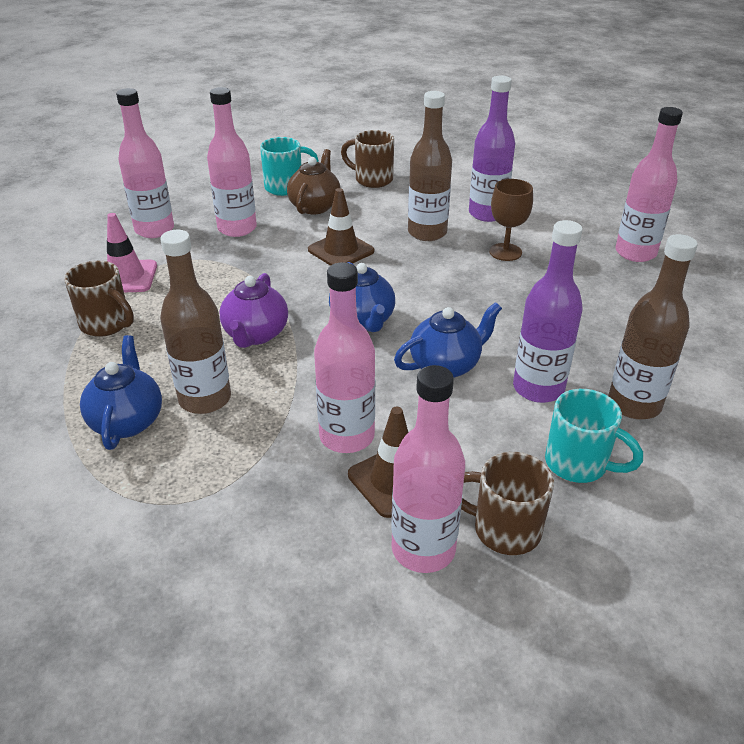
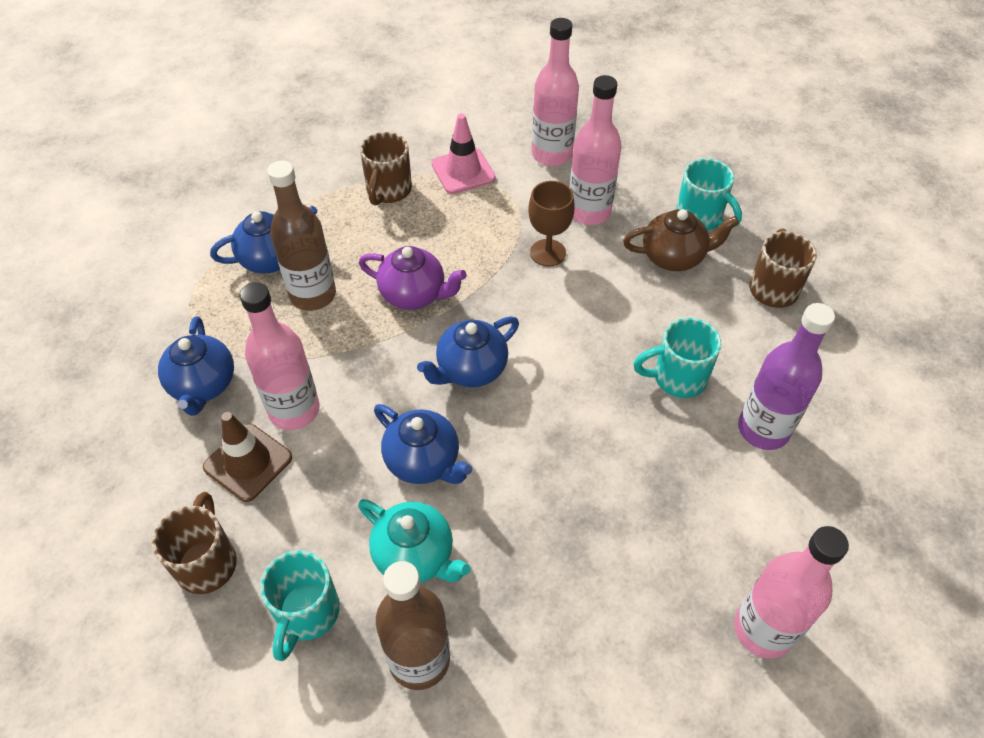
camera: 70 degrees right, 15 degrees up
purple teapot [219,273,288,348] -> purple teapot turned 150 degrees counterclockwise [359,246,467,310]
brown traffic cone [308,188,374,266] -> none
pink bottle [391,365,465,573] -> none
brown bottle [408,91,452,241] -> turquoise mug [633,318,722,398]
brown goblet [489,179,533,261] -> brown goblet moved to [528,181,575,267]
purple bottle [513,220,583,403] -> turquoise teapot [358,499,471,583]
none -> blue teapot [158,316,234,416]

